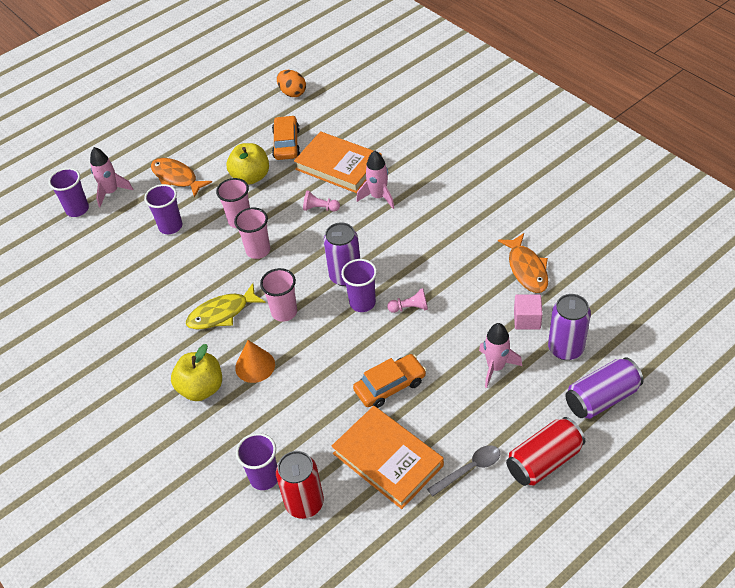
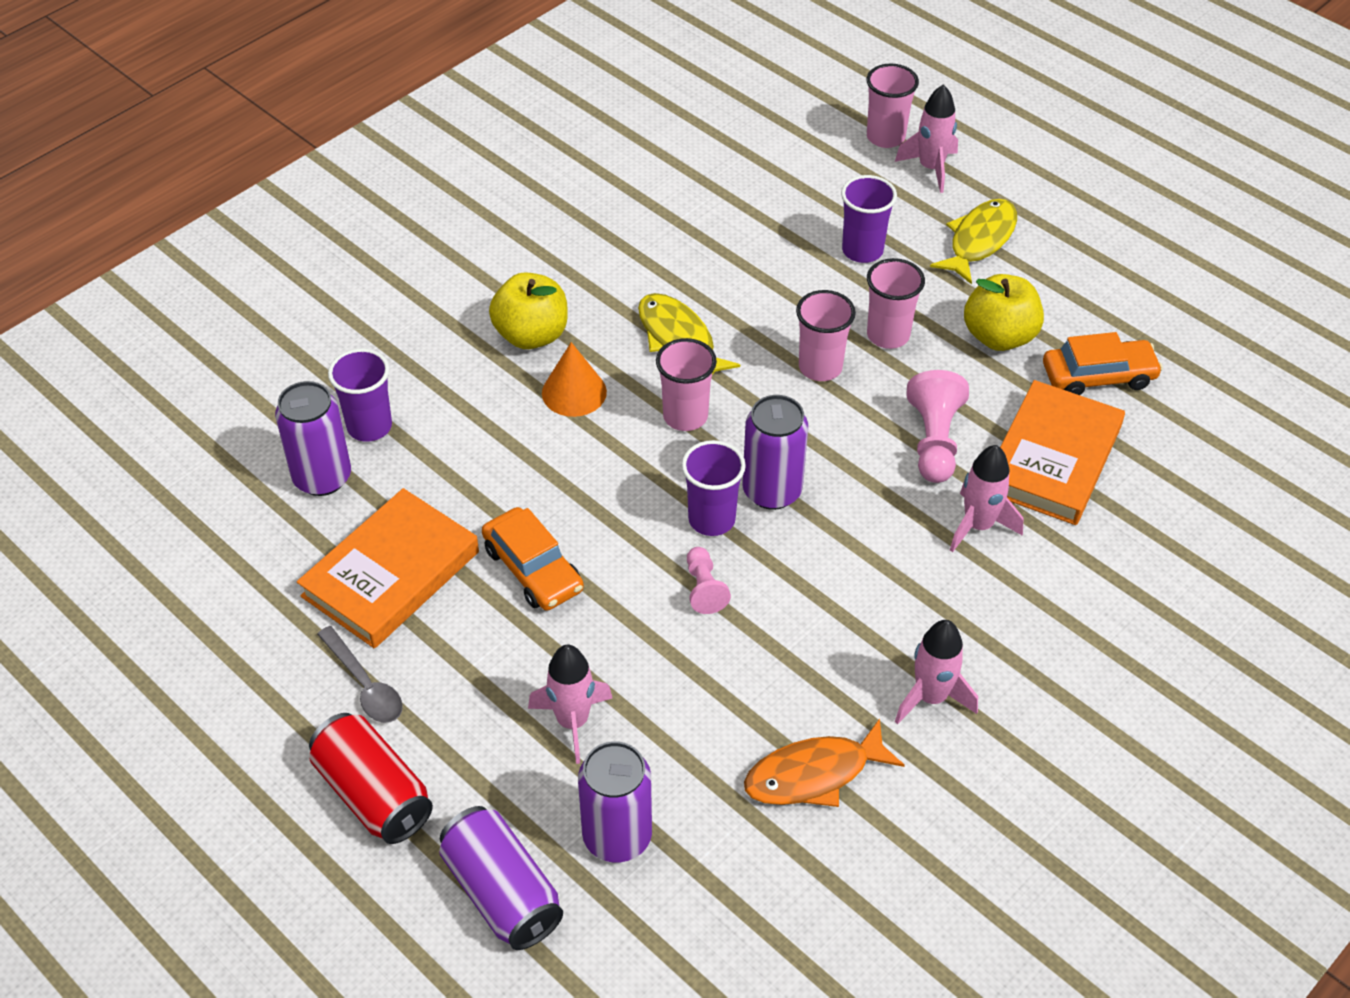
camera: 80 degrees right, 0 degrees up
purple cup [48,168,89,217] -> pink cup [866,63,919,148]
orange fish [151,158,212,198] -> yellow fish [930,199,1017,284]
red can [276,451,324,519] -> purple can [275,381,351,496]
orange egg [277,70,306,97] -> none
pink pawn [303,190,340,212] -> pink pawn [907,370,969,483], size x1.64
pink cube [514,294,543,330] -> none
none -> pink rocket [895,620,978,724]

